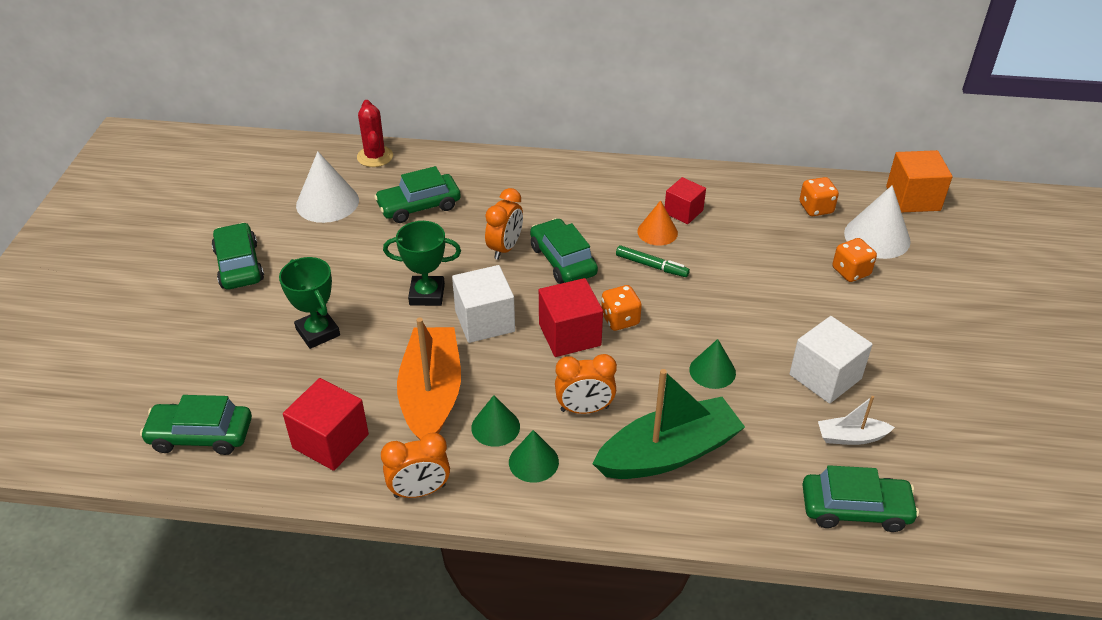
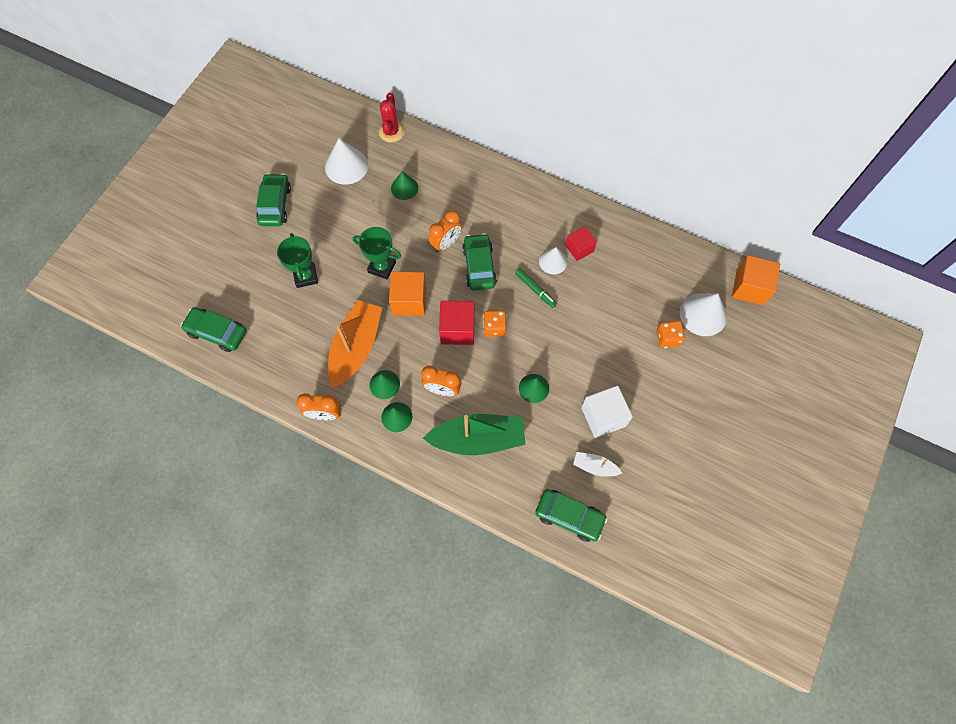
camera: 20 degrees right, 25 degrees up
red cube [283,378,369,471] -> none
green car [374,166,461,223] -> green cone [391,172,418,200]
white cube [452,265,515,343] -> orange cube [389,272,426,316]
orange cone [637,200,678,246] -> white cone [539,247,568,274]
orange dice [800,177,839,216] -> none

